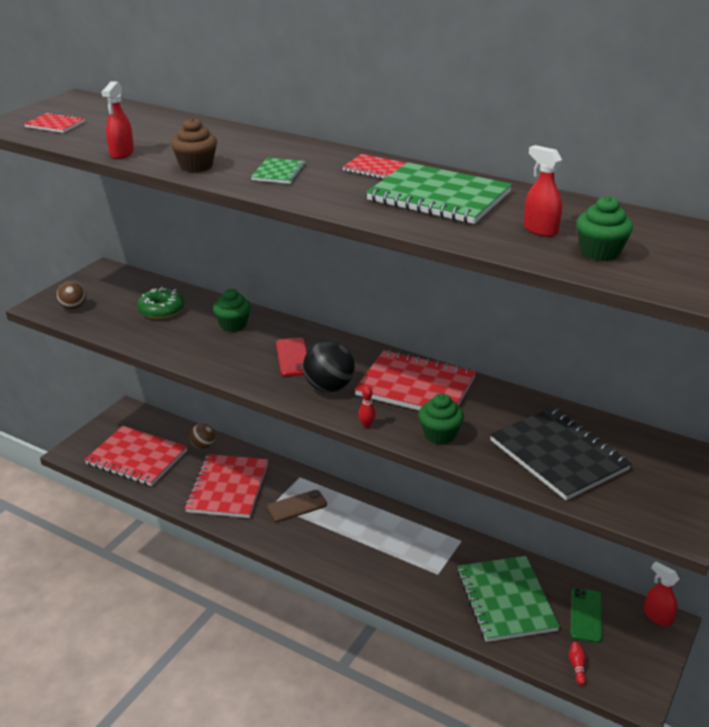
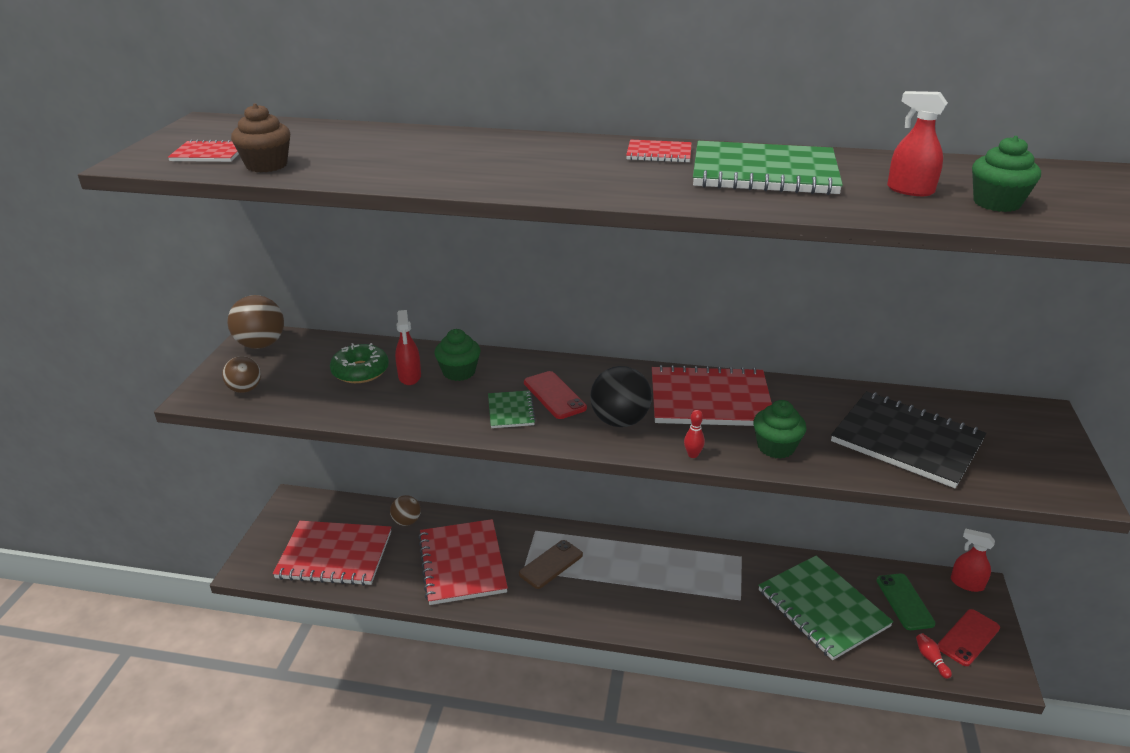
camera: 20 degrees left, 0 degrees up
red spray bottle [101,81,134,159] -> red spray bottle moved to [395,310,421,385]
brown cupcake [171,118,217,172] -> brown cupcake moved to [231,103,290,172]
green notebook [251,158,306,184] -> green notebook moved to [488,390,536,428]
none -> brown ball [227,295,284,349]
none -> red phone [938,609,1000,666]

